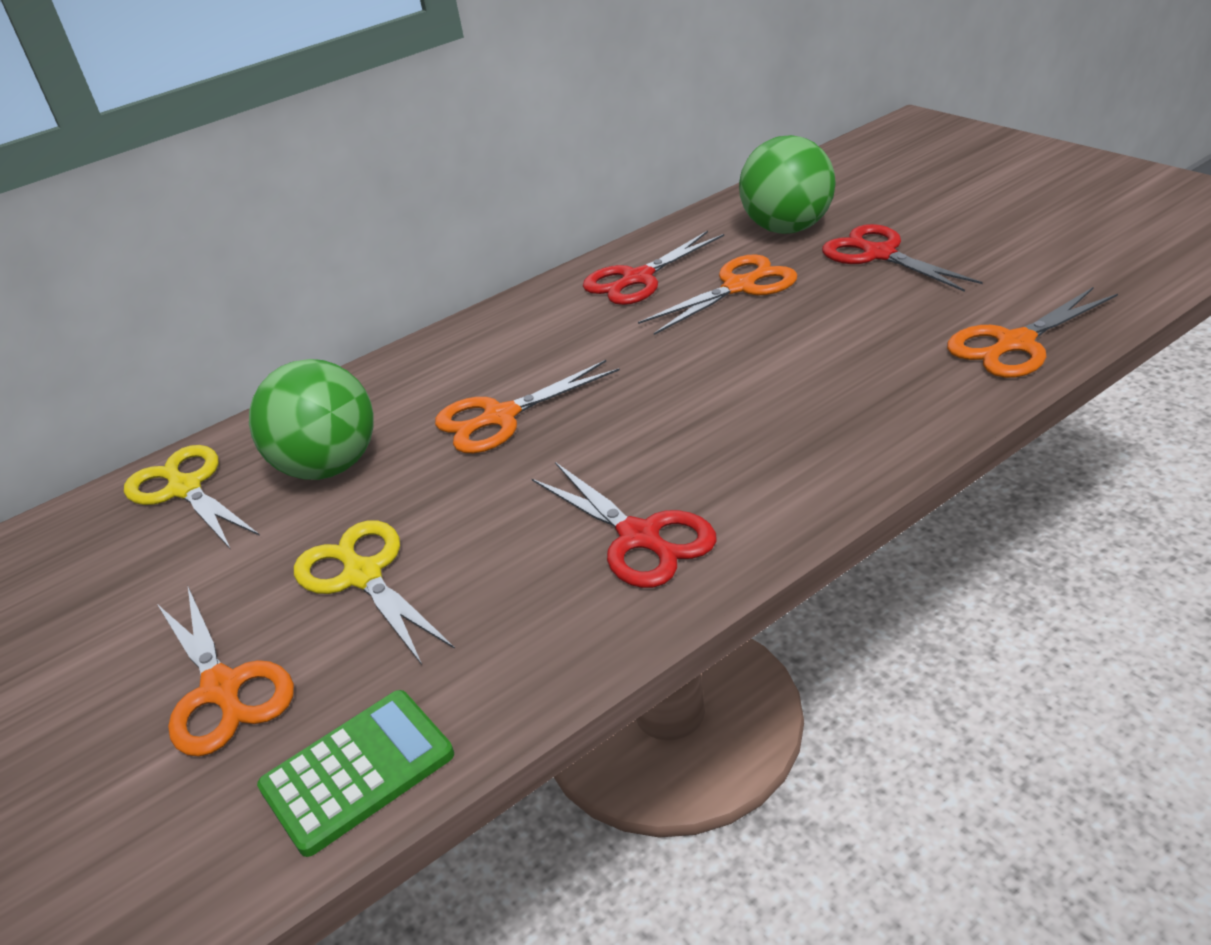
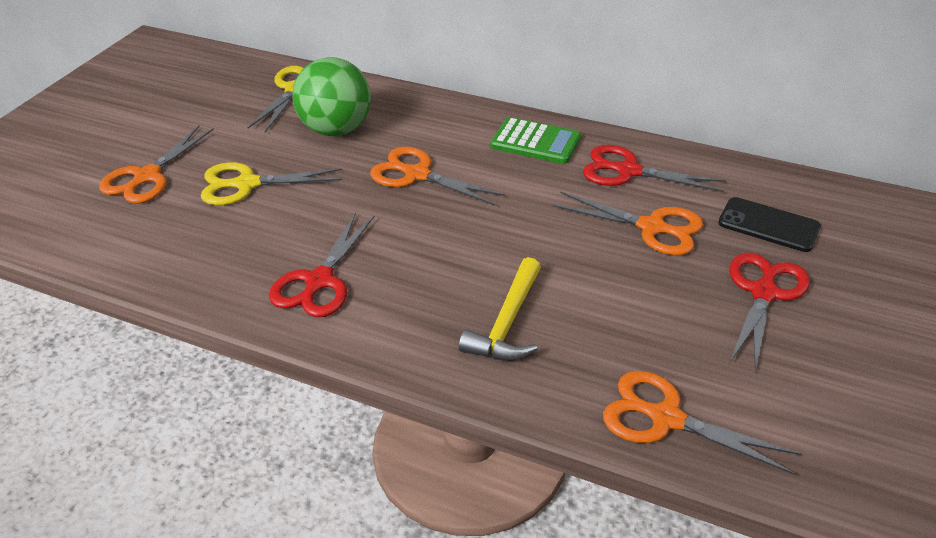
camera: 55 degrees right, 5 degrees up
green calculator [257,690,454,857] -> green calculator moved to [490,117,581,164]
yellow scissors [294,520,455,665] -> yellow scissors turned 120 degrees counterclockwise [201,162,342,205]
green ball [739,135,836,234] -> black phone [718,197,821,252]
none -> yellow hammer [459,257,541,361]

